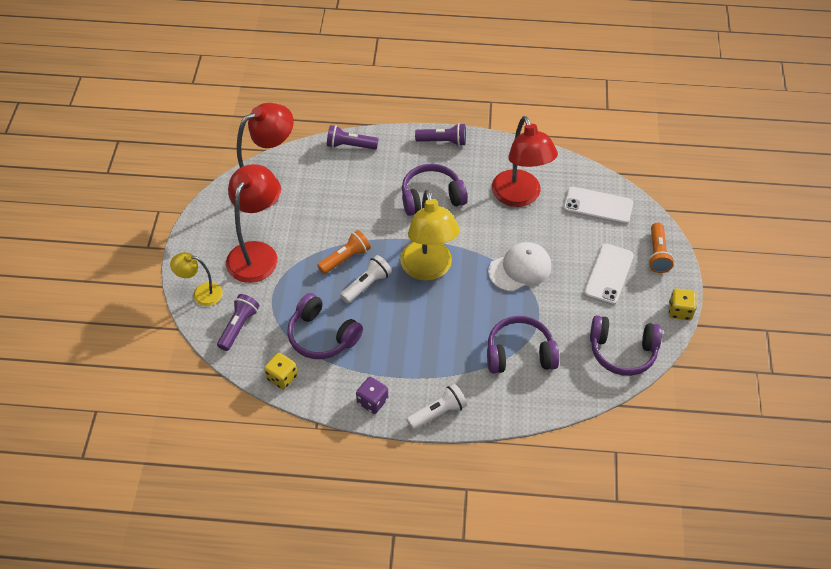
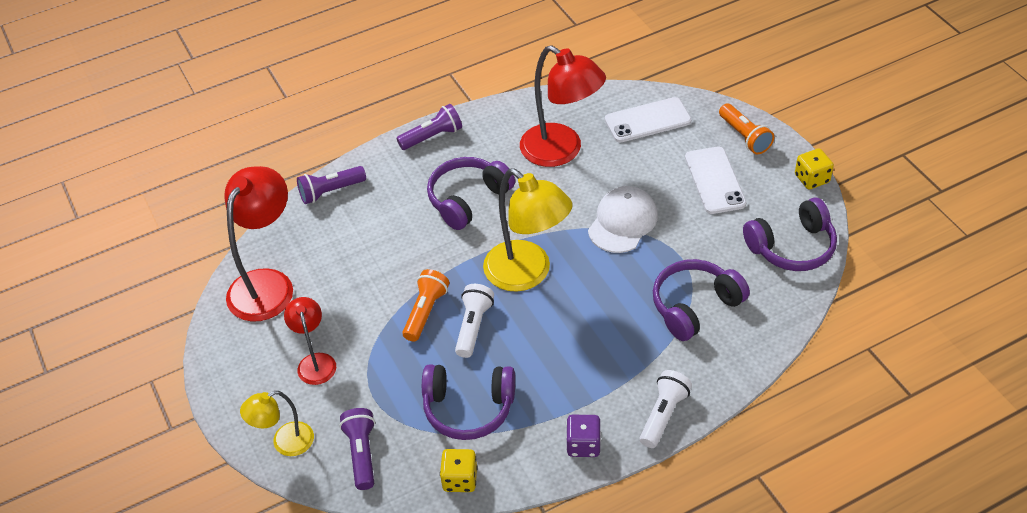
camera: 30 degrees left, 5 degrees down
red lamp [226,164,278,283] -> red lamp [284,297,336,385], size x0.55

